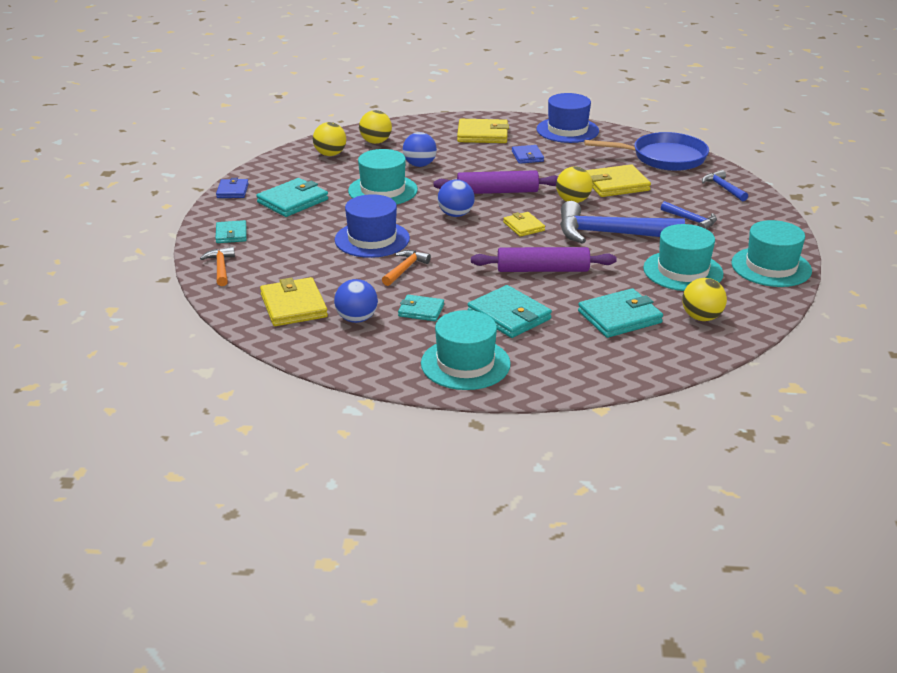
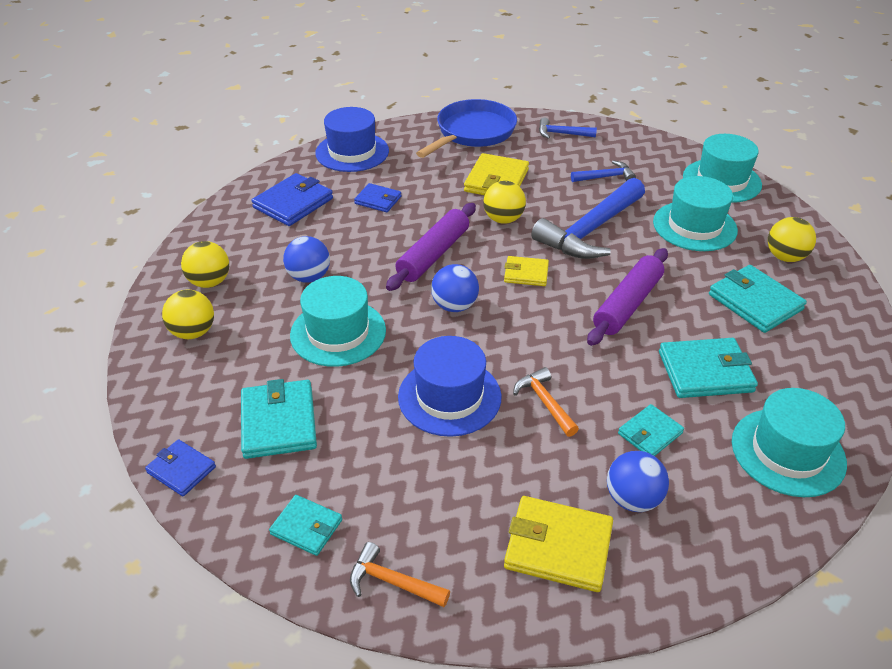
camera: 55 degrees left, 10 degrees up
yellow wallet [457,119,509,143] -> blue wallet [252,173,333,226]
turquoise wallet [578,288,663,338] -> turquoise wallet turned 45 degrees counterclockwise [709,265,807,333]

